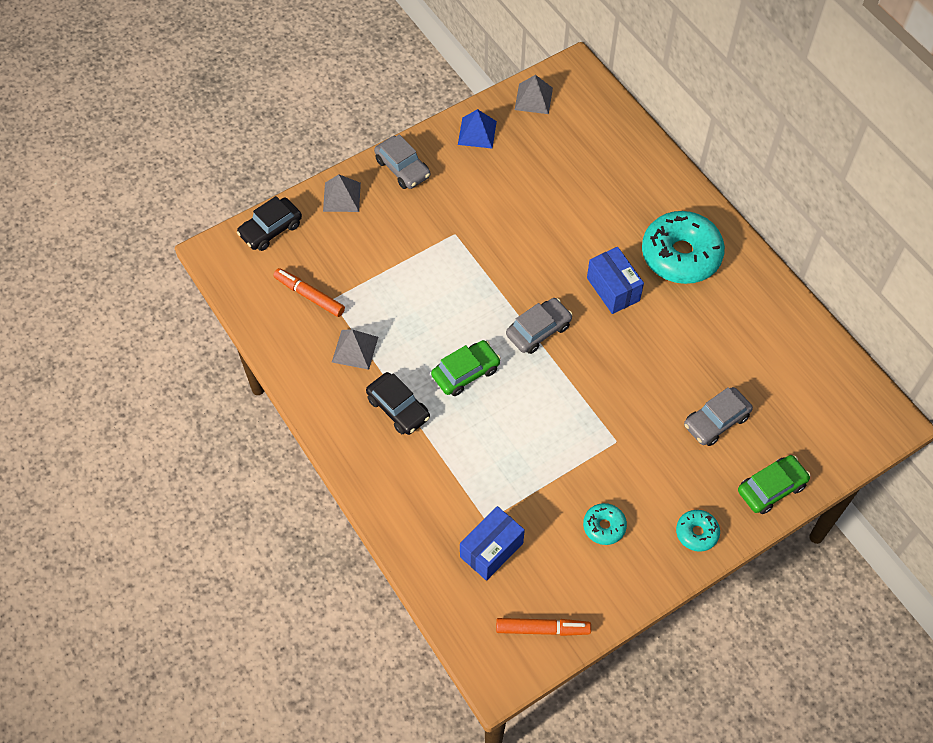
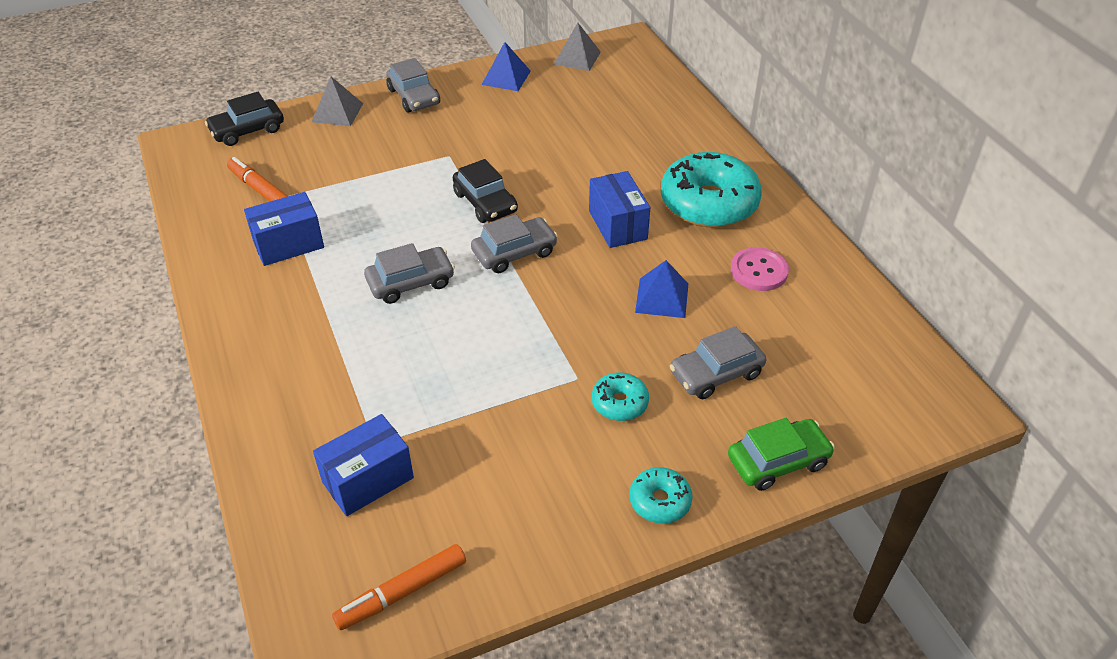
camera: 10 degrees right, 15 degrees down
grey pyramid [332,329,378,370] -> blue box [244,192,324,266]
black car [366,372,430,435] -> black car moved to [453,159,518,223]
green car [431,340,501,396] -> grey car [364,243,455,304]
orange marker [496,618,591,636] -> orange marker turned 135 degrees clockwise [332,544,466,630]
turquoise donut [583,503,627,545] -> turquoise donut moved to [592,372,649,421]
none -> blue pyramid [635,260,688,318]
none -> pink button [731,247,789,291]

